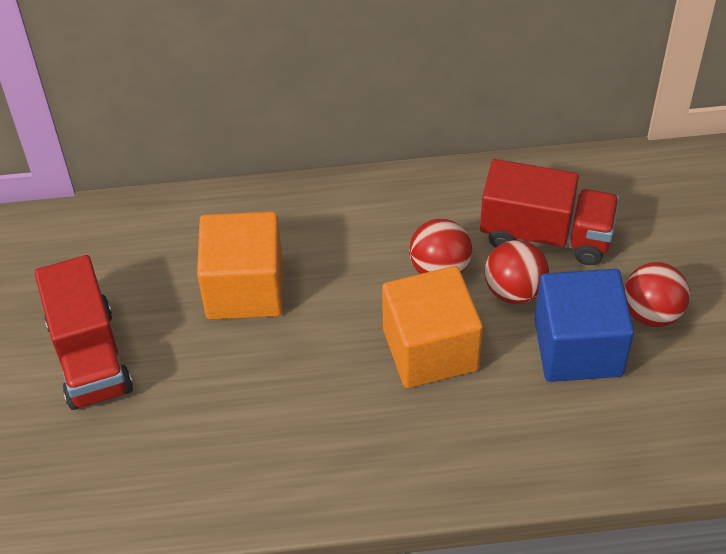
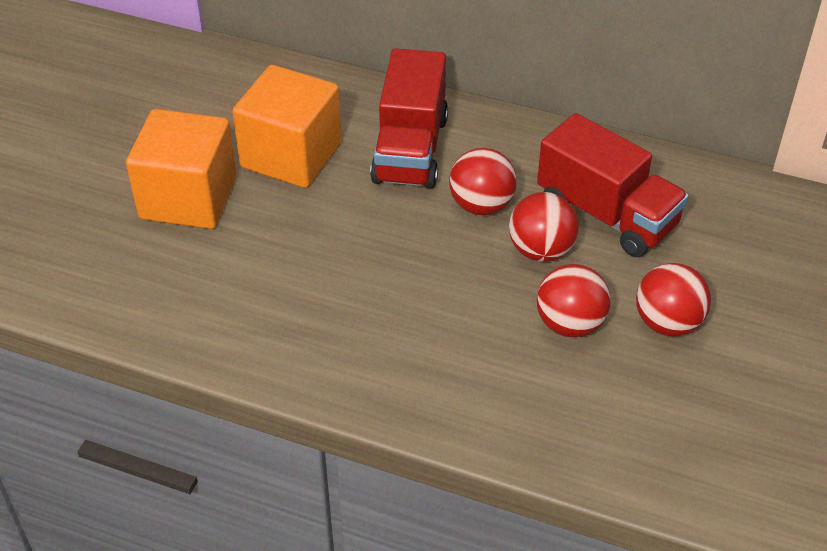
camera: 25 degrees right, 5 degrees down
red truck [34,255,133,410] -> red truck moved to [370,48,448,189]
orange cube [382,266,483,388] -> orange cube moved to [126,109,237,229]
blue cube [534,269,634,382] -> red ball [537,264,611,337]

